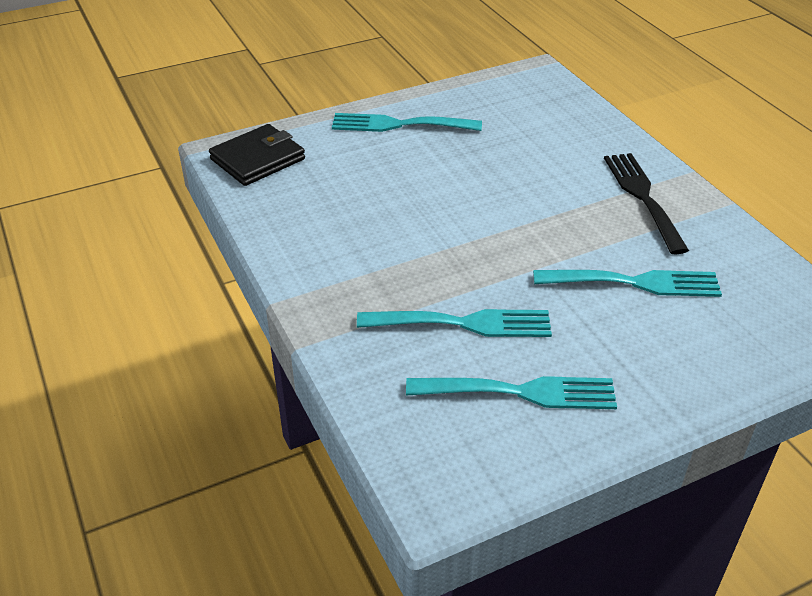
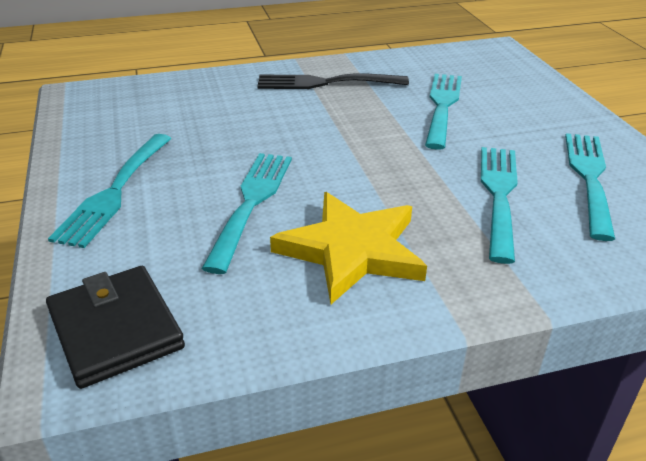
camera: 80 degrees left, 5 degrees down
none -> turquoise fork [202,153,292,274]
none -> yellow star [270,192,427,304]

